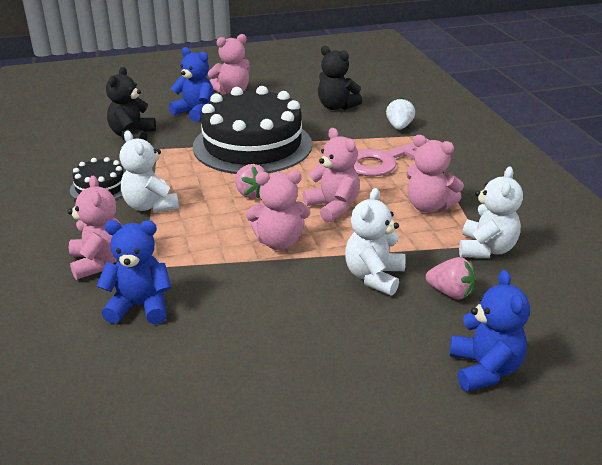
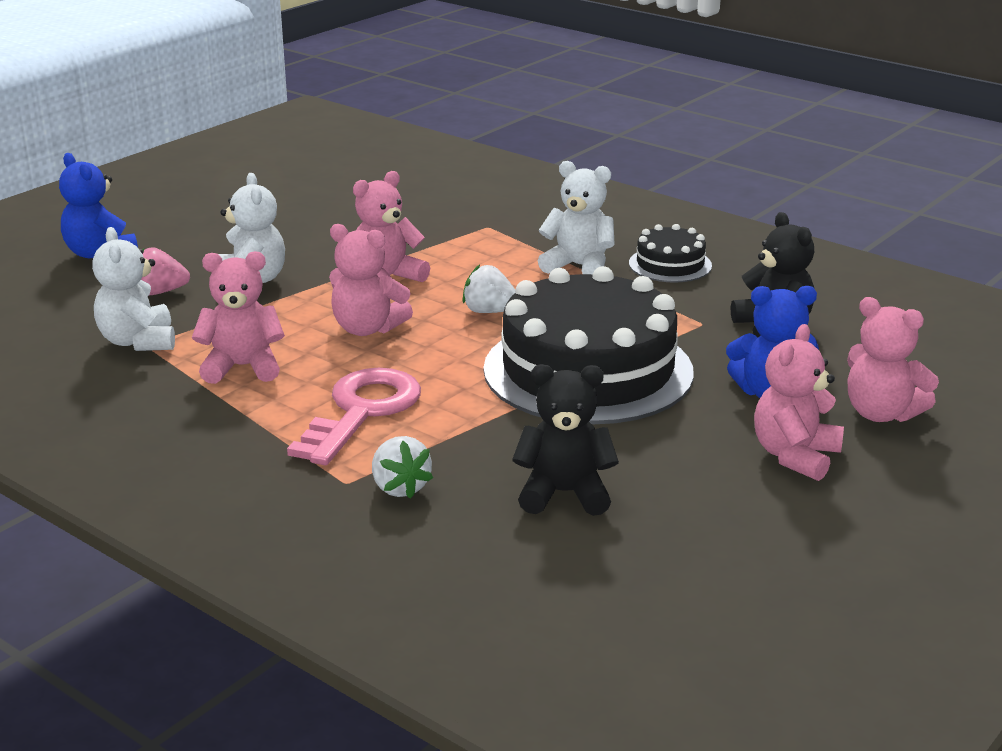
camera: 145 degrees right, 5 degrees down
pink teddy bear [67,176,122,280] -> pink teddy bear moved to [847,297,939,422]
blue teddy bear [97,220,172,324] -> none
pink strawberry [235,164,267,198] -> white strawberry [462,265,515,313]

